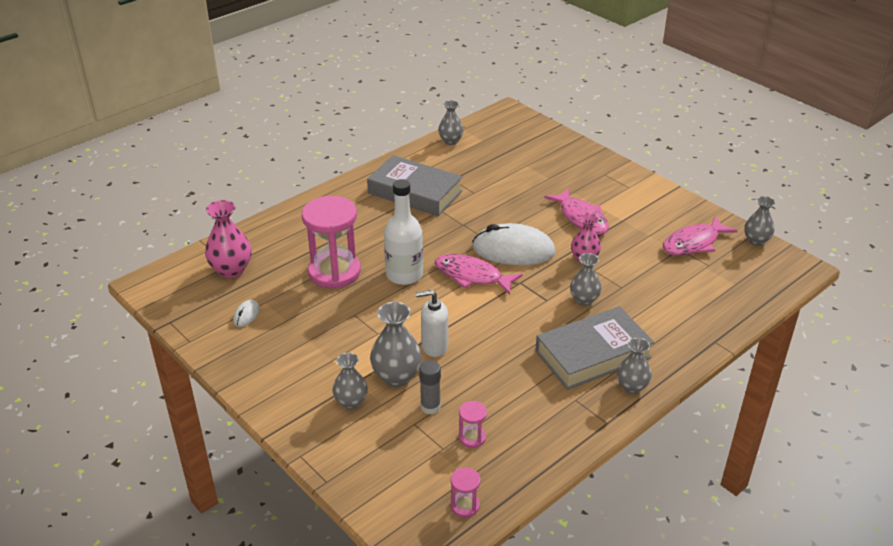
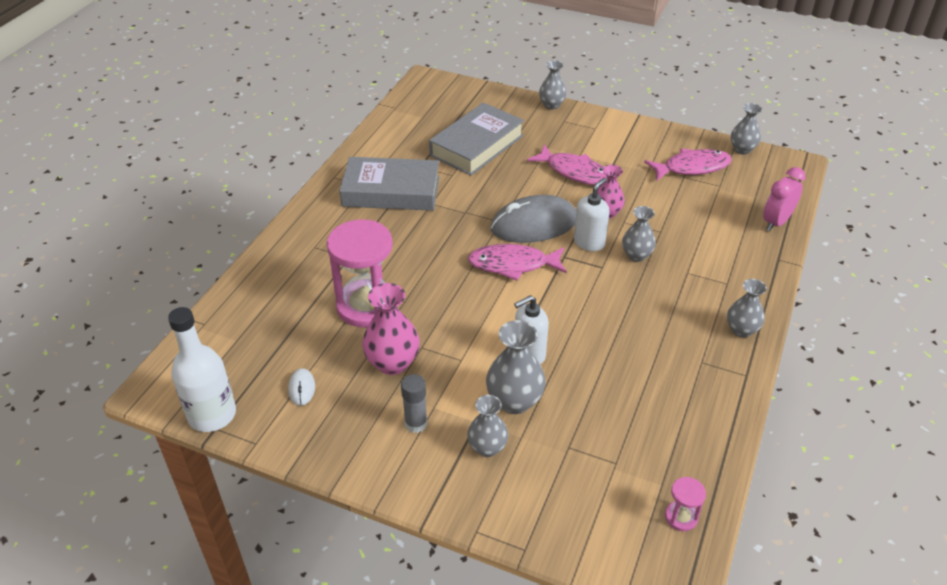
camera: 25 degrees left, 5 degrees up
pink vase [205,200,251,278] -> pink vase moved to [362,283,420,375]
white bottle [384,179,423,285] -> white bottle moved to [168,307,236,432]
grey glue stick [419,360,441,414] -> grey glue stick moved to [401,374,427,433]
grey vase [438,100,464,145] -> grey vase moved to [539,60,566,109]
pink hourglass [459,401,487,448] -> none
white mouse [472,223,556,265] -> grey mouse [491,195,577,243]
grey book [536,306,654,390] -> grey book moved to [429,103,524,176]
pink fish [663,216,738,256] -> pink fish turned 135 degrees counterclockwise [644,148,732,181]
none -> white soap dispenser [574,177,610,251]
none -> pink clock [763,167,806,231]

